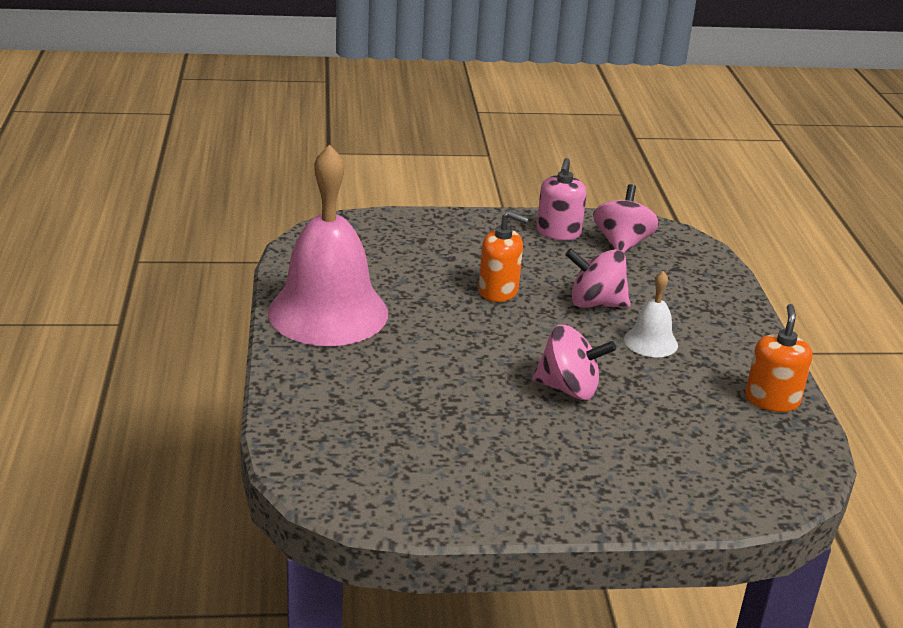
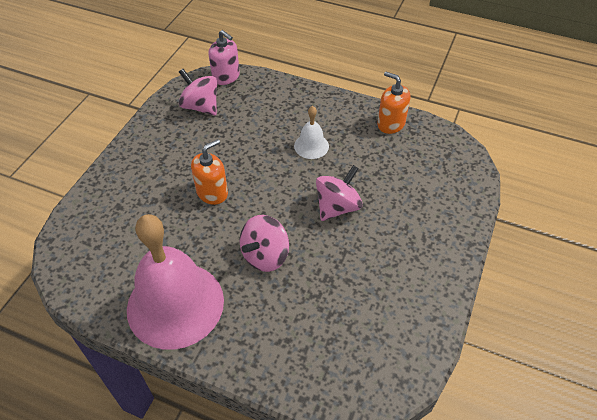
camera: 60 degrees left, 20 degrees up
pink soap dispenser [537,158,587,240] -> pink soap dispenser moved to [208,30,240,85]
pink spinning top [565,248,631,308] -> pink spinning top moved to [240,215,289,272]

